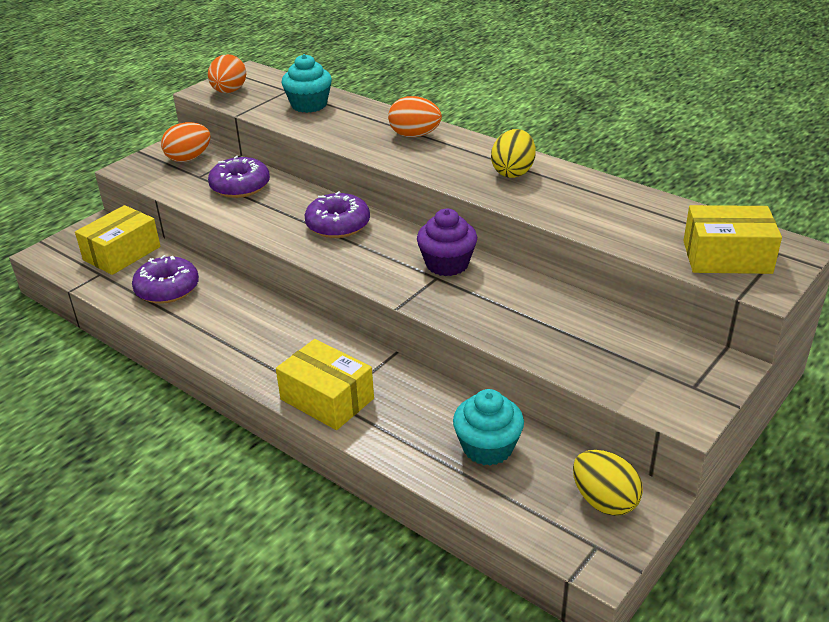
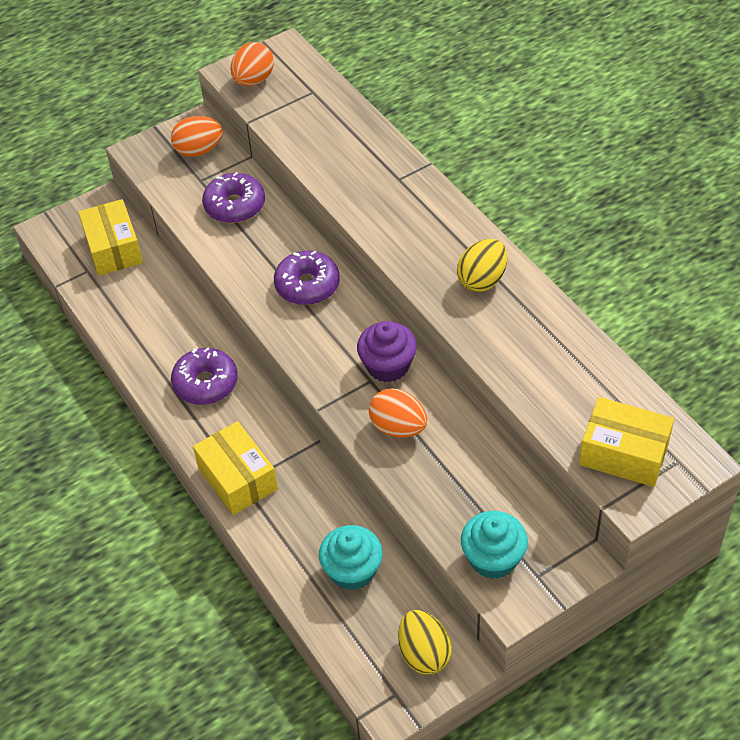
camera: 20 degrees right, 15 degrees up
yellow box [75,205,161,275] -> yellow box turned 75 degrees counterclockwise [78,199,143,276]
purple donut [132,255,199,304] -> purple donut moved to [171,348,238,405]
turquoise cupcake [282,54,332,113] -> turquoise cupcake moved to [461,511,528,579]
orange egg [388,96,442,137] -> orange egg moved to [369,388,427,438]

